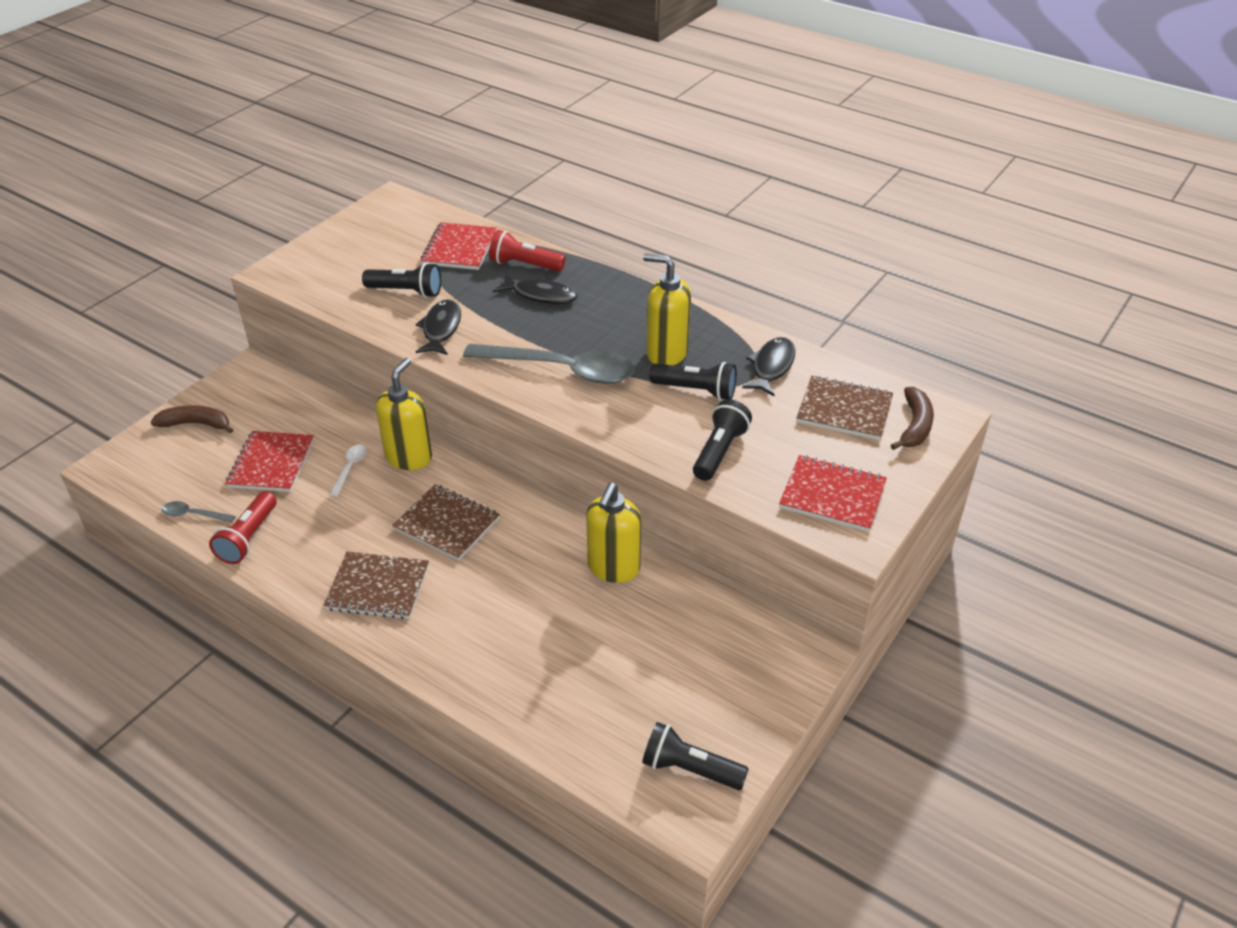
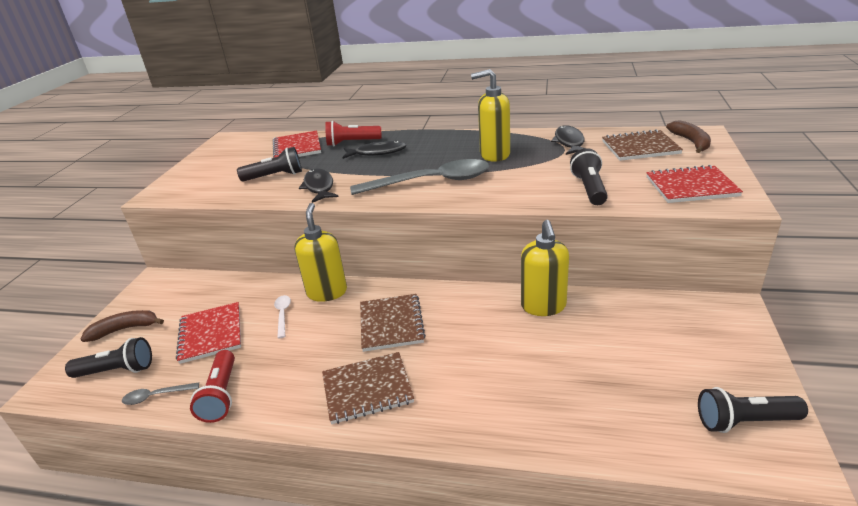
camera: 20 degrees left, 10 degrees down
brown notebook [392,484,500,561] -> brown notebook turned 75 degrees clockwise [360,294,426,352]
black flashlight [650,362,737,400] -> black flashlight moved to [65,337,152,378]

